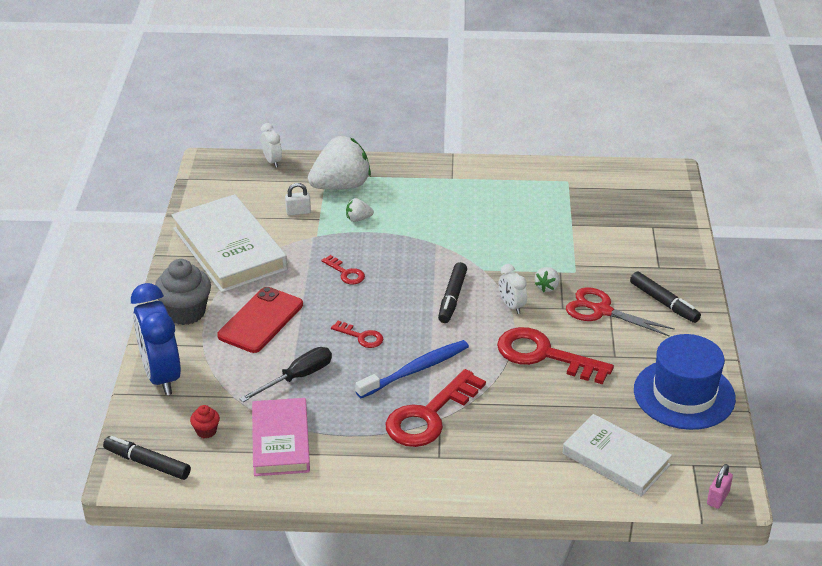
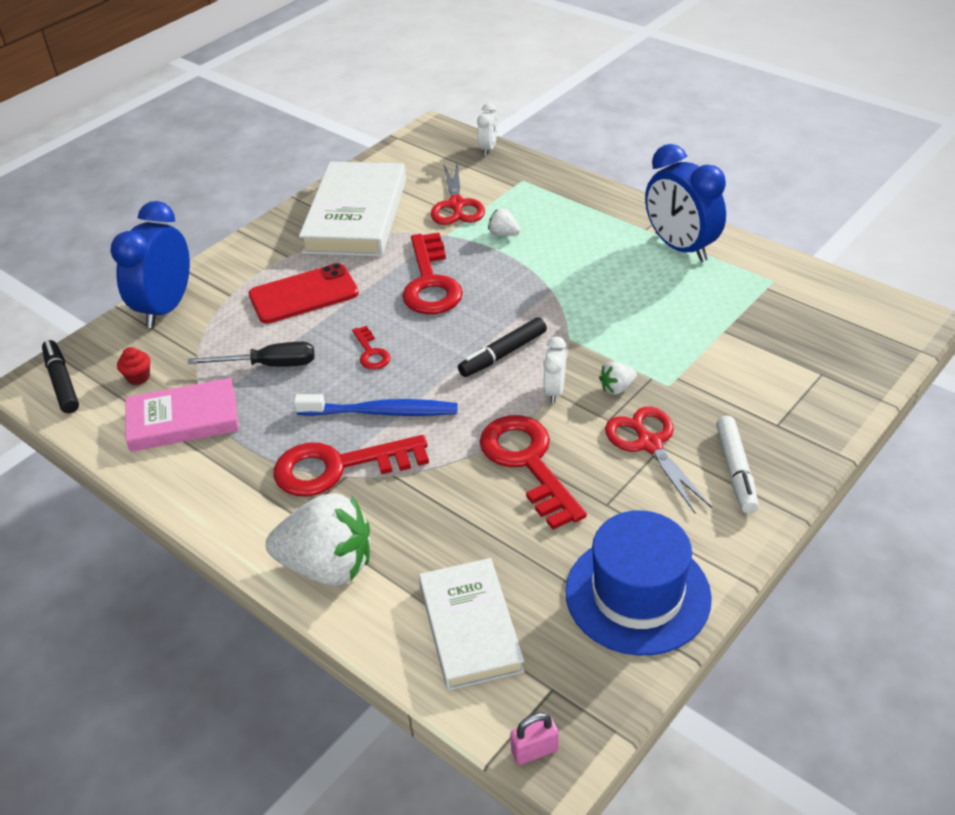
camera: 40 degrees right, 5 degrees up
grey cupcake [155,259,211,325] -> none
pink book [252,398,310,476] -> pink book turned 45 degrees clockwise [126,378,239,452]
white padlock [285,183,311,216] -> red scissors [431,163,485,225]
white strawberry [308,136,371,190] -> white strawberry moved to [266,493,370,586]
red key [321,255,365,284] -> red key [402,233,463,314], size x2.07
black marker [630,271,701,323] -> white marker [716,416,759,513]
none -> blue clock [645,144,726,262]

